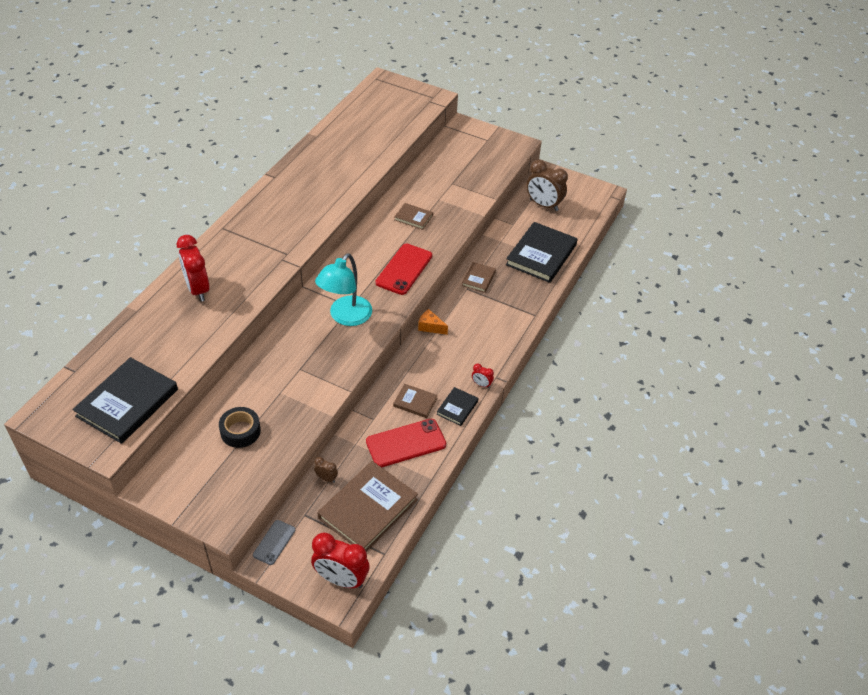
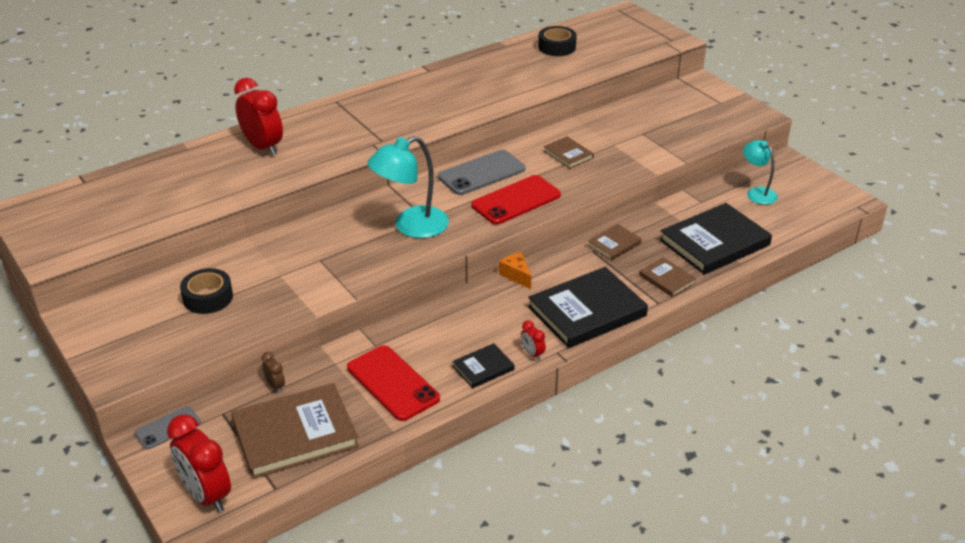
camera: 30 degrees right, 10 degrees down
black book [72,357,178,444] -> black book moved to [528,267,648,348]
red clock [177,235,210,302] -> red clock turned 135 degrees clockwise [234,78,283,156]
red phone [366,419,446,467] -> red phone turned 45 degrees clockwise [347,345,440,421]
brown book [393,384,438,418] -> brown book moved to [639,257,696,297]
brown clock [526,160,568,211] -> turquoise lamp [743,140,778,205]
none -> grey phone [438,150,526,195]
none -> black tape [538,26,577,56]

